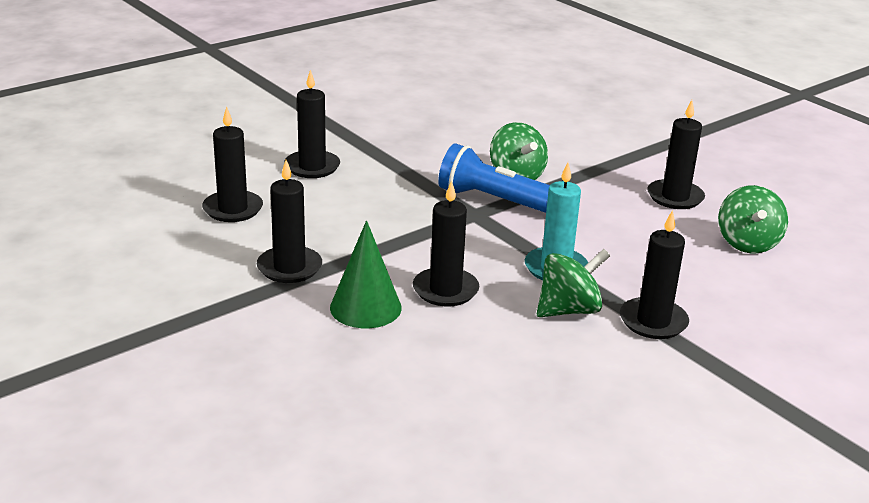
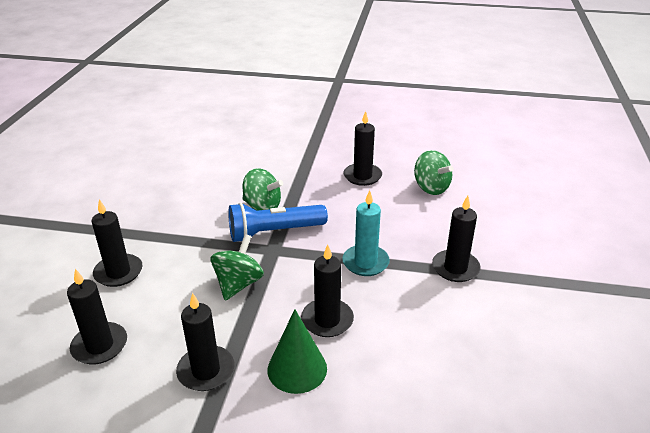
camera: 40 degrees left, 5 degrees up
green spinning top [537,249,610,317] -> green spinning top moved to [211,234,264,301]

